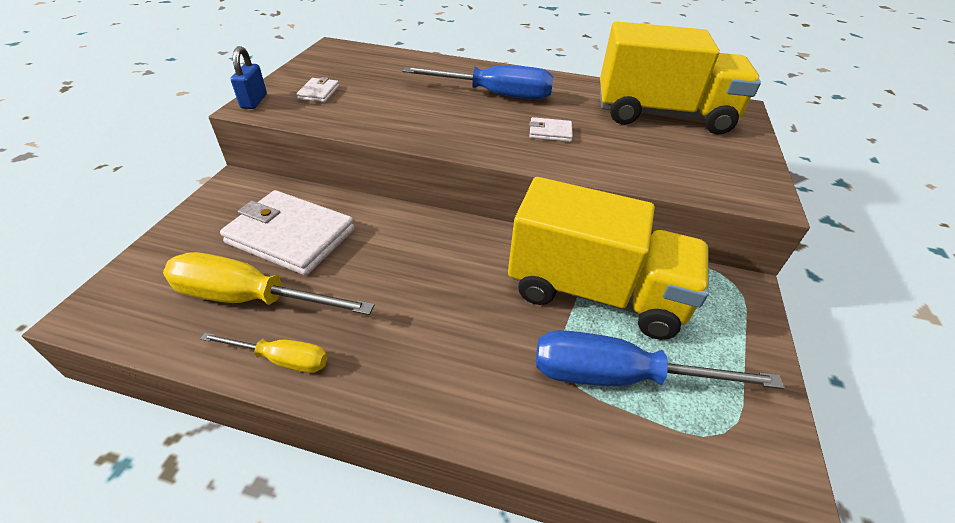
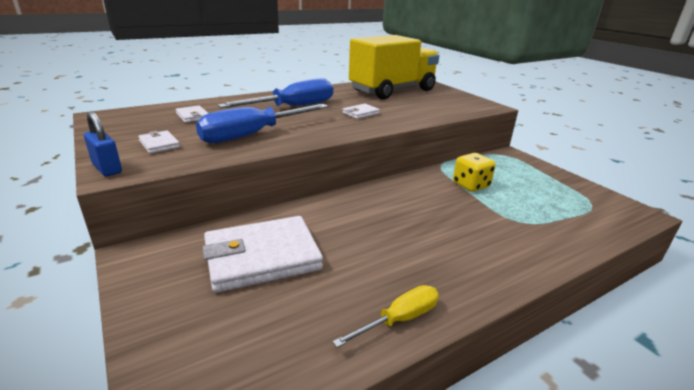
camera: 45 degrees left, 15 degrees down
yellow screwdriver [163,252,375,315] -> none
yellow truck [508,177,709,340] -> yellow dice [453,153,496,192]
blue screwdriver [536,330,784,389] -> blue screwdriver moved to [196,104,328,143]
none -> white wallet [175,105,209,123]

